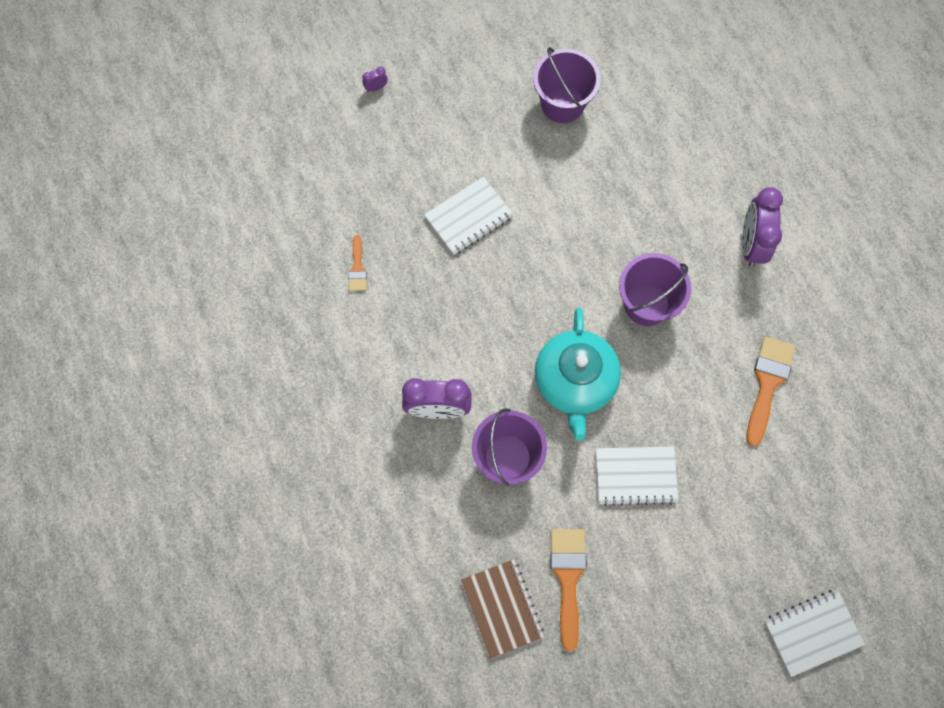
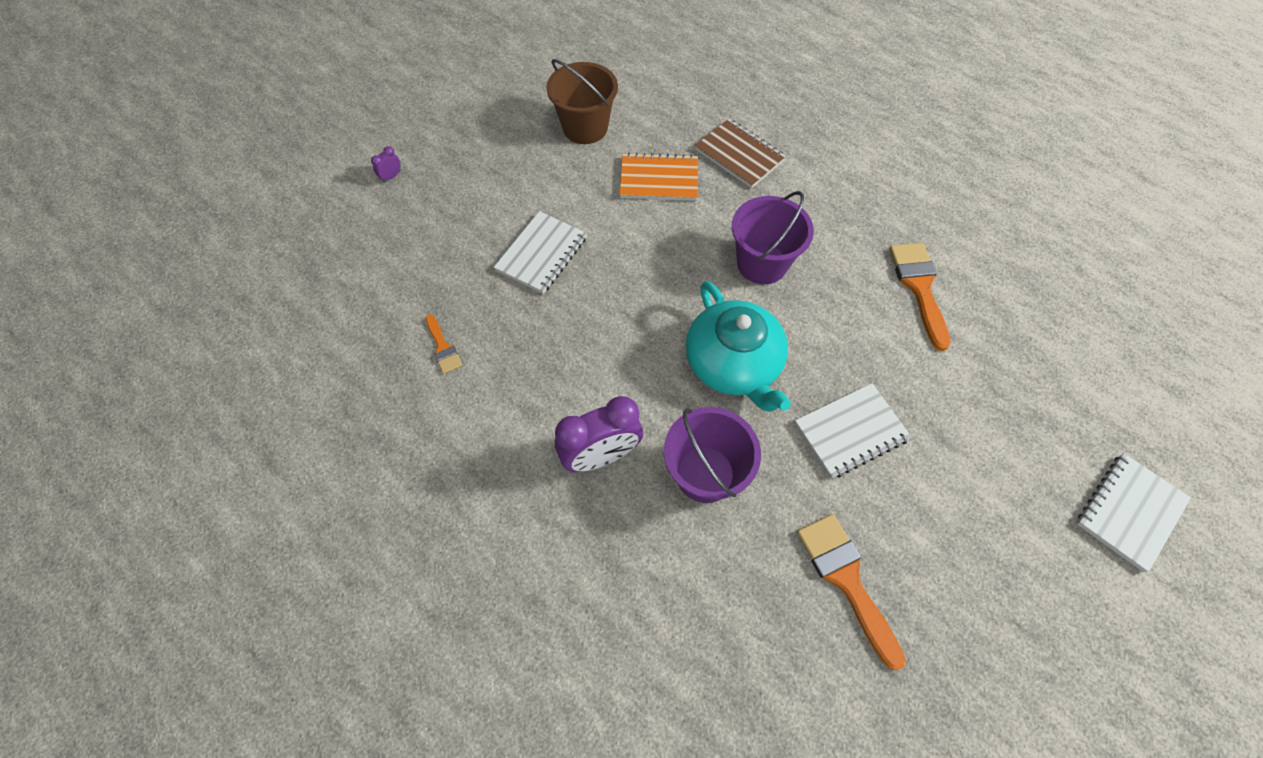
camera: 25 degrees left, 10 degrees down
brown notebook [461,559,544,659] -> brown notebook moved to [695,119,786,188]
purple bucket [533,47,601,123] -> brown bucket [546,59,618,144]
purple clock [742,187,783,267] -> none
none -> orange notebook [620,152,698,201]

